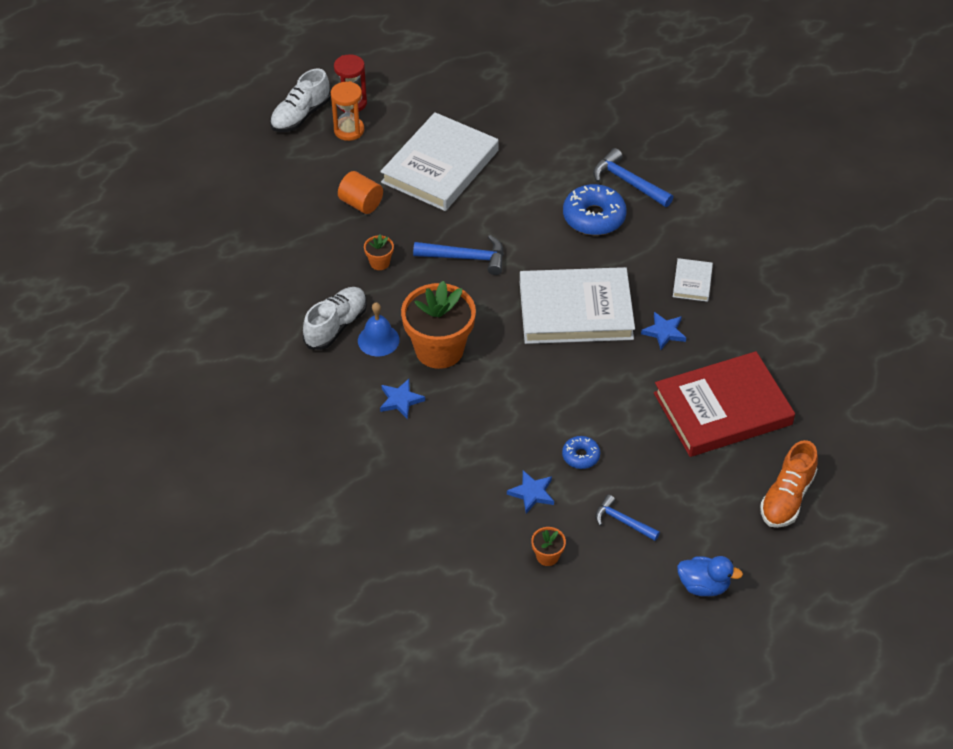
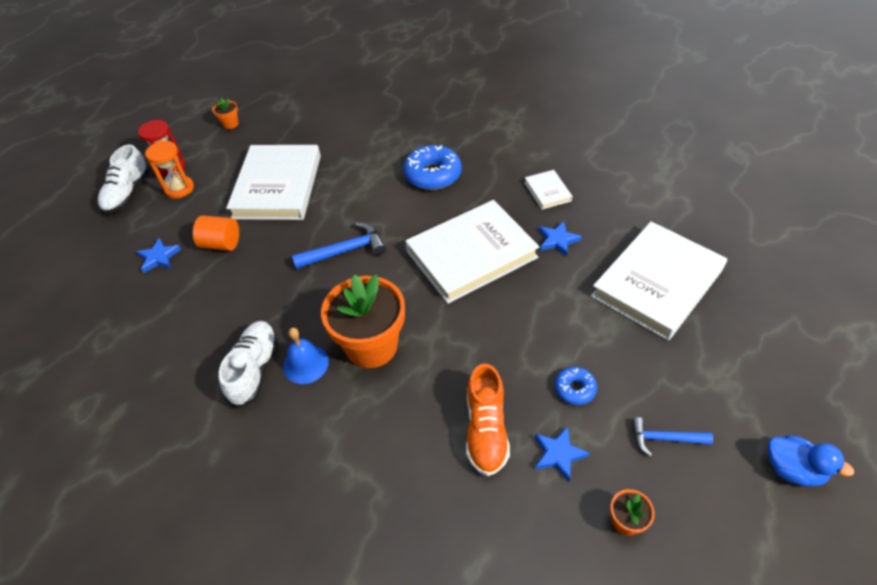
camera: 25 degrees left, 0 degrees up
orange flower pot [364,234,394,270] -> orange flower pot moved to [212,98,239,129]
blue star [380,379,425,419] -> blue star moved to [136,238,181,273]
blue hammer [593,148,673,207] -> none
red book [654,351,795,457] -> white book [591,221,727,340]
blue duck [677,556,743,596] -> blue duck turned 45 degrees clockwise [768,435,854,487]
orange shoe [760,440,818,528] -> orange shoe moved to [466,363,510,476]

